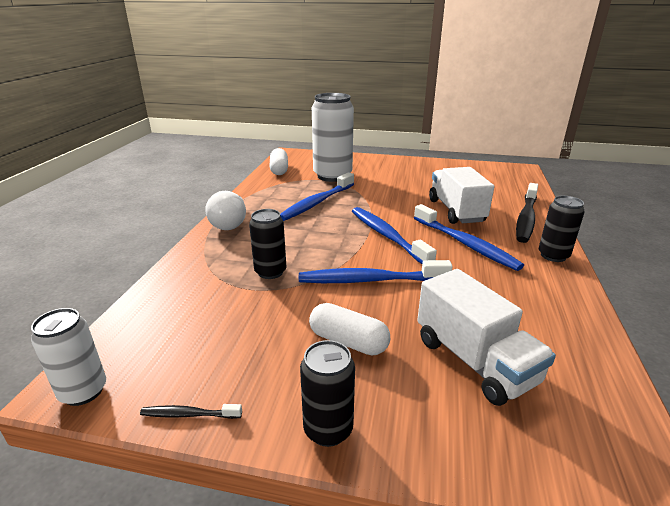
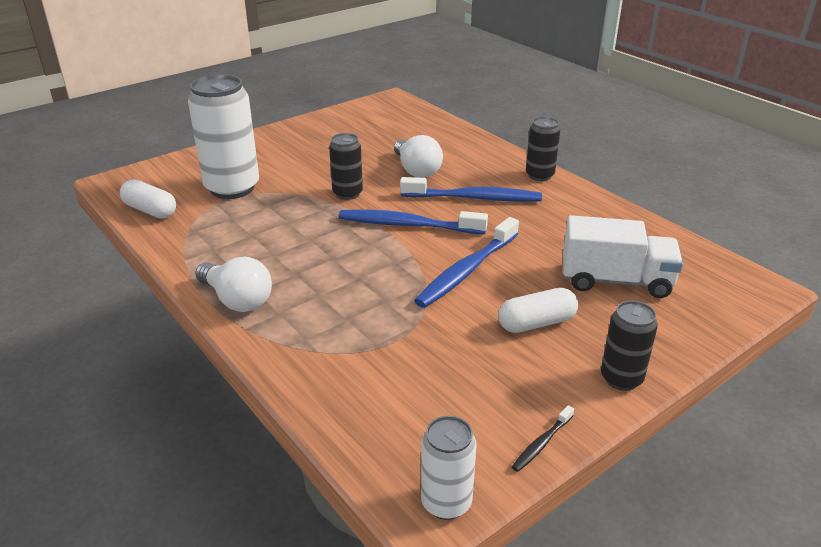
camera: 50 degrees left, 5 degrees up
black can [249,209,286,279] -> black can moved to [329,133,363,200]
blue toothbrush [280,172,354,221] -> none
white truck [429,167,494,224] -> white light bulb [394,135,443,178]
black toothbrush [516,183,538,243] -> none

